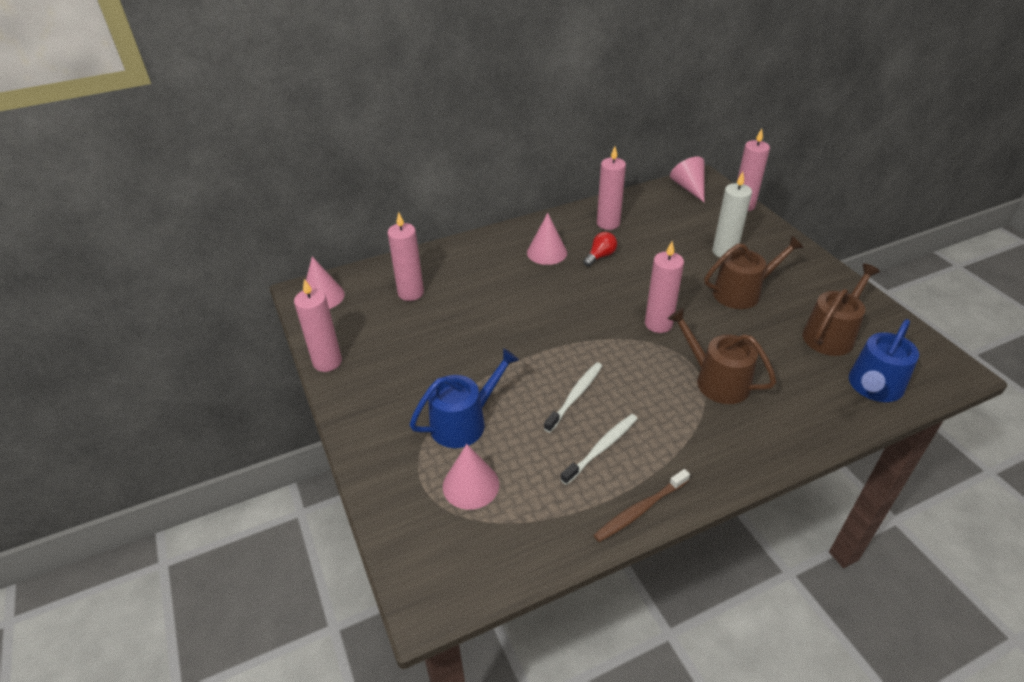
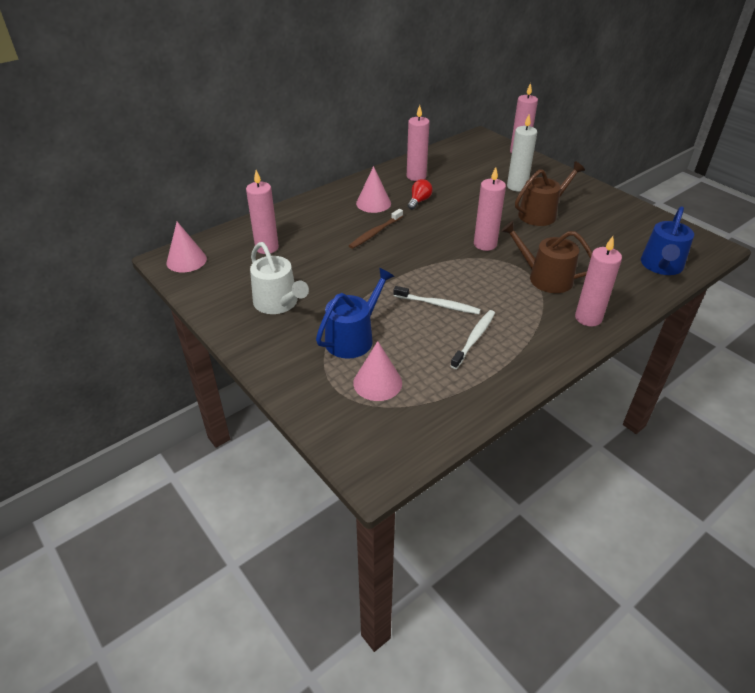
camera: 15 degrees left, 0 degrees up
pink candle [294,279,342,372] -> pink candle moved to [575,236,622,327]
white toothbrush [544,362,602,433] -> white toothbrush turned 90 degrees clockwise [394,286,481,314]
brown toothbrush [594,469,690,542] -> brown toothbrush moved to [349,209,403,249]
pink cone [670,157,704,202] -> none
brown watering can [802,263,880,356] -> none
none -> white watering can [250,242,309,314]

